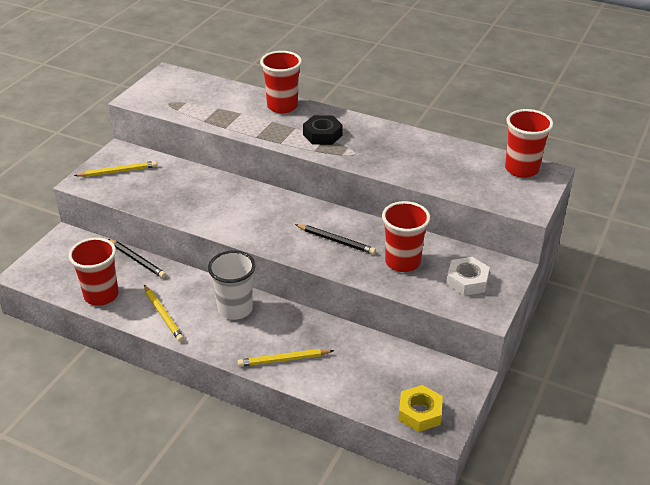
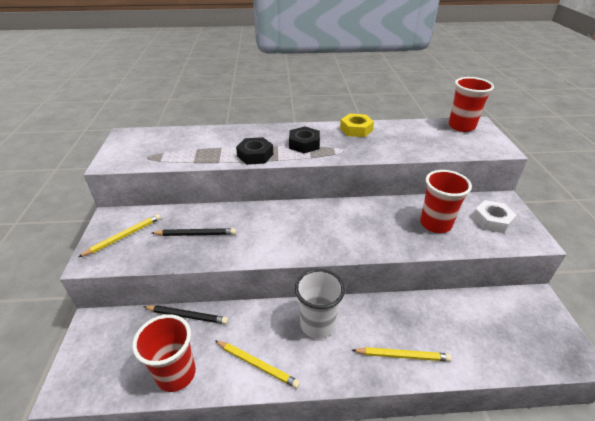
camera: 30 degrees left, 0 degrees up
yellow pencil [238,349,334,367] -> yellow pencil turned 135 degrees counterclockwise [352,347,452,362]
red cup [260,51,302,113] -> none
black pencil [295,224,376,255] -> black pencil moved to [152,228,236,236]
yellow nut [398,385,443,432] -> yellow nut moved to [340,114,374,137]
none -> black nut [236,137,273,165]

